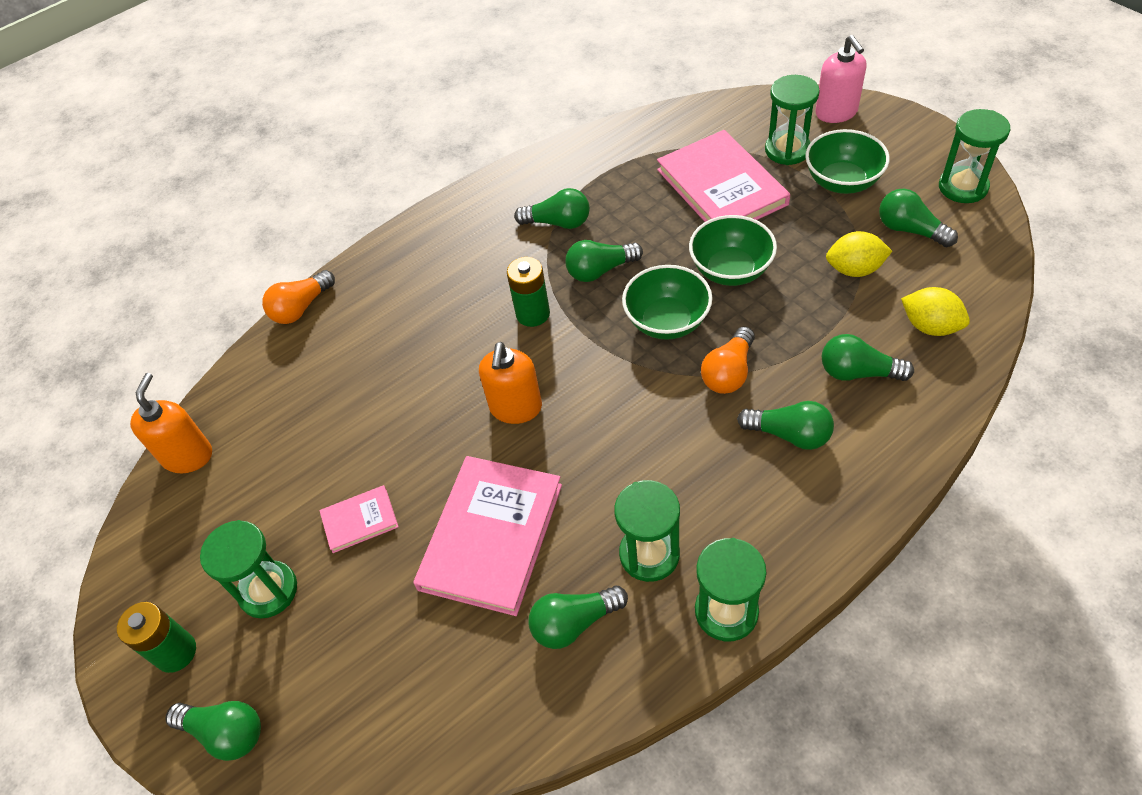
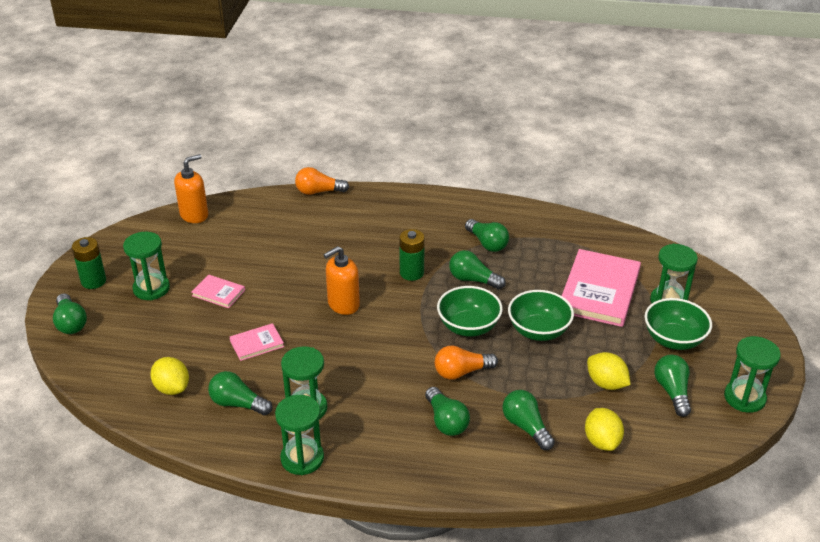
camera: 40 degrees right, 15 degrees down
pink book [413,456,562,616] -> pink book [230,323,284,361], size x0.48
pink soap dispenser [815,35,867,123] -> none
none -> yellow lemon [150,357,189,395]

